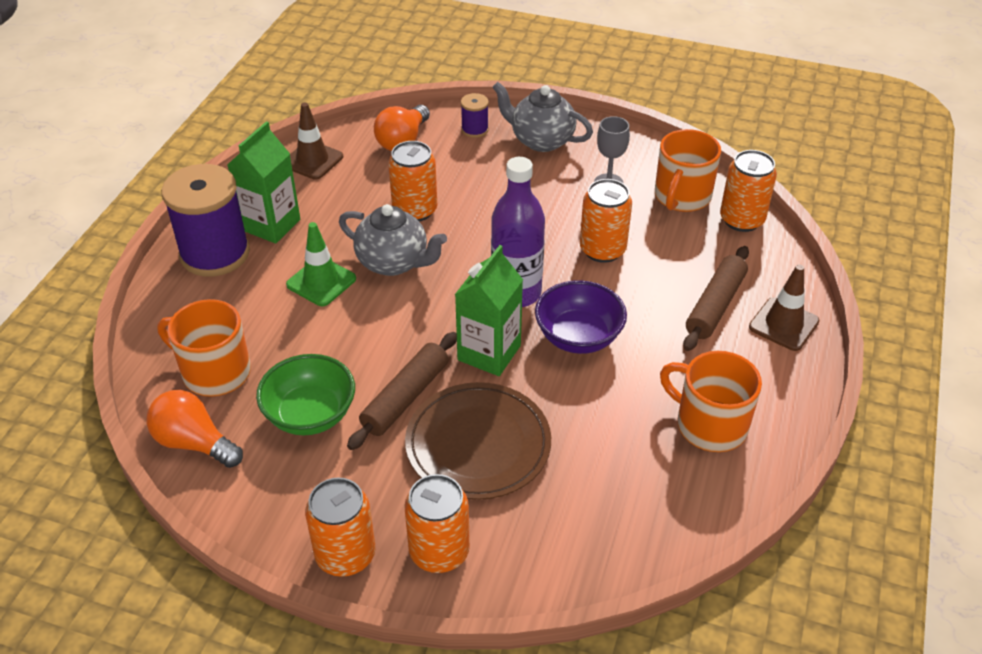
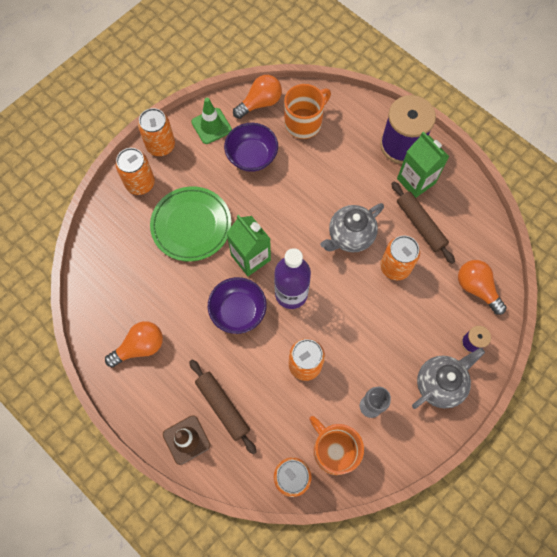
camera: 115 degrees right, 25 degrees up
green bowl [256,354,355,435] -> purple bowl [224,123,278,172]
green traffic cone [286,222,356,306] -> green traffic cone moved to [191,98,232,144]
brown traffic cone [290,103,343,180] -> none
brown rolling pin [347,332,457,450] -> brown rolling pin moved to [391,182,455,264]
brown plate [405,382,551,500] -> green plate [150,186,232,262]
orange mug [660,351,762,452] -> orange light bulb [105,321,163,367]

